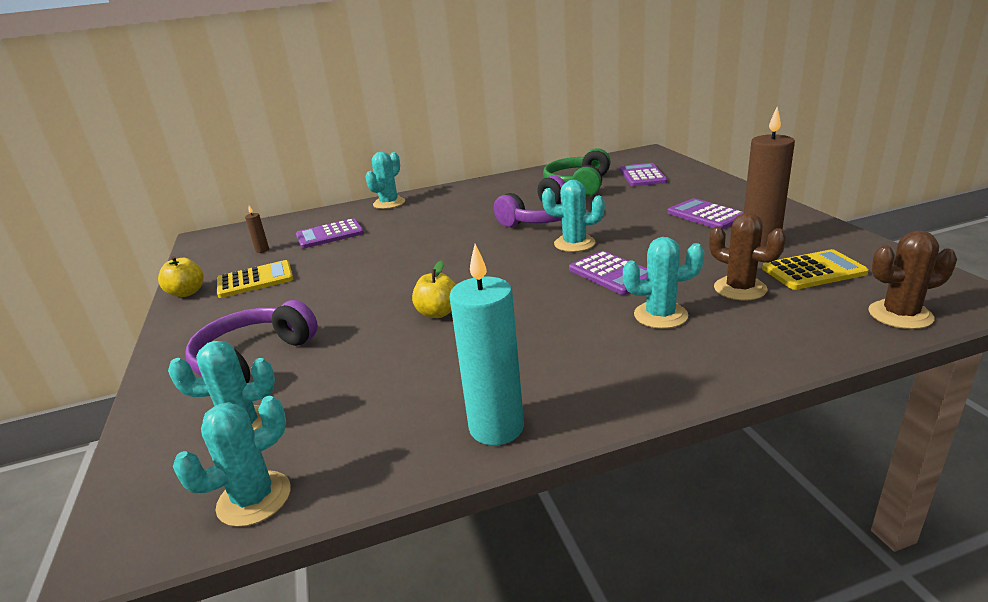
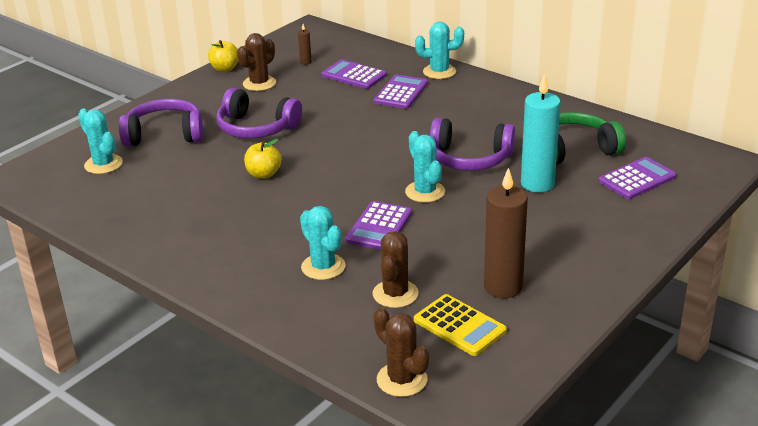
camera: 55 degrees right, 5 degrees up
turquoise cactus [173,396,291,527] -> none
yellow calculator [217,260,293,298] -> brown cactus [237,33,276,91]
turquoise candle [450,244,524,445] -> turquoise candle moved to [521,74,561,192]
purple calculator [667,198,744,229] -> purple calculator moved to [374,74,428,109]
none -> purple headphones [216,88,302,138]

